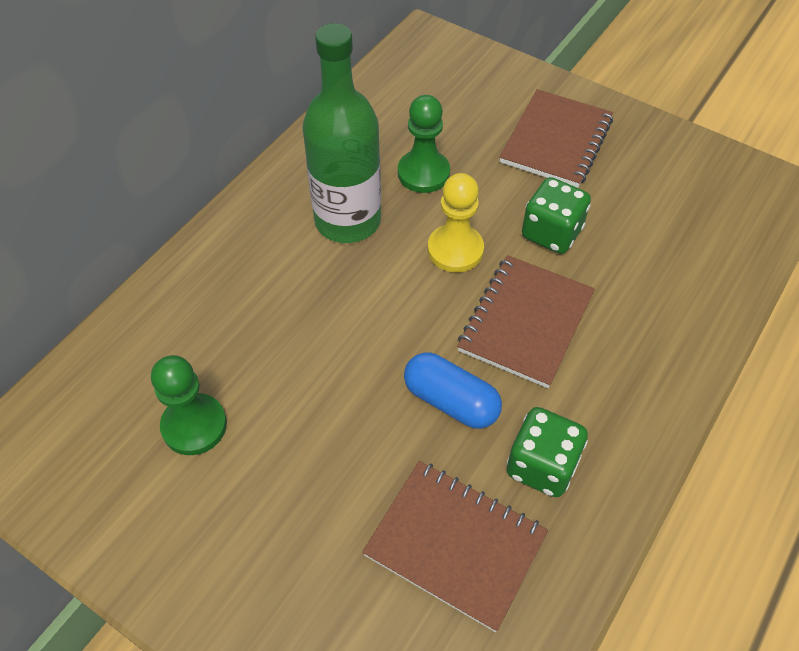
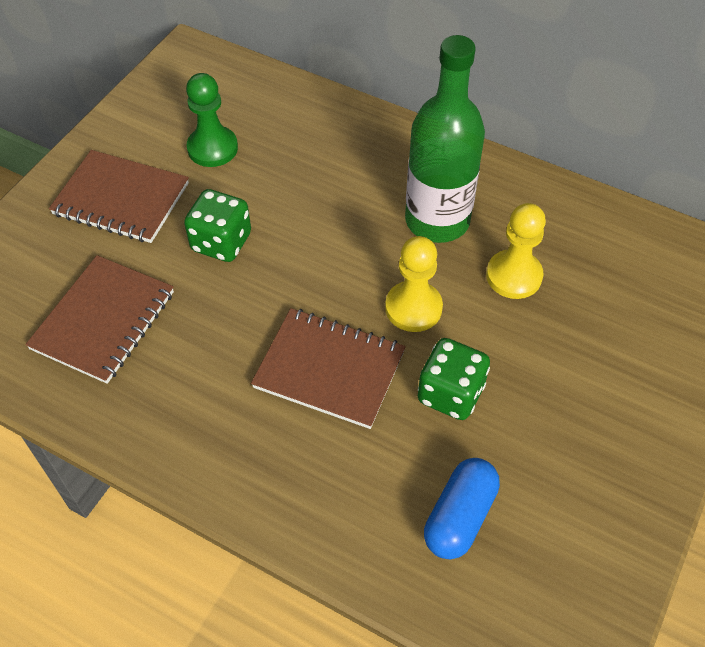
camera: 85 degrees right, 0 degrees up
green pawn [398,95,450,193] -> yellow pawn [486,203,546,299]
blue capsule [404,352,502,429] -> blue capsule moved to [424,458,500,559]
brown notebook [499,89,613,188] -> brown notebook moved to [49,150,189,243]
green dice [507,407,588,497] -> green dice moved to [184,189,251,262]

